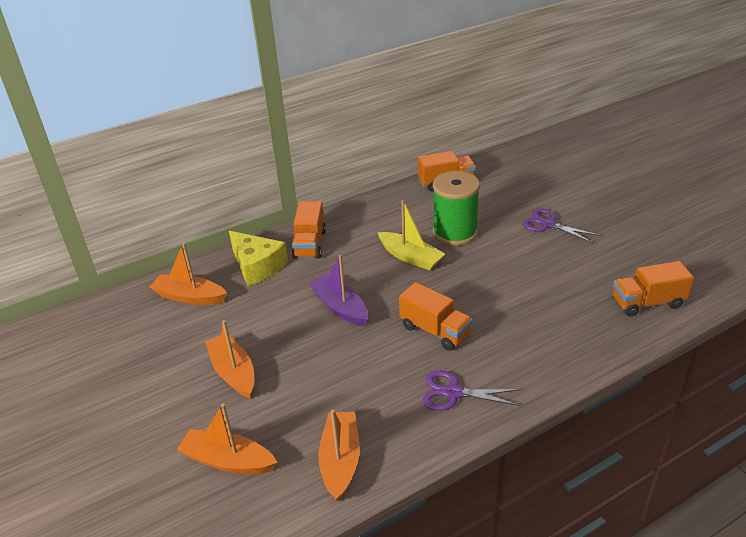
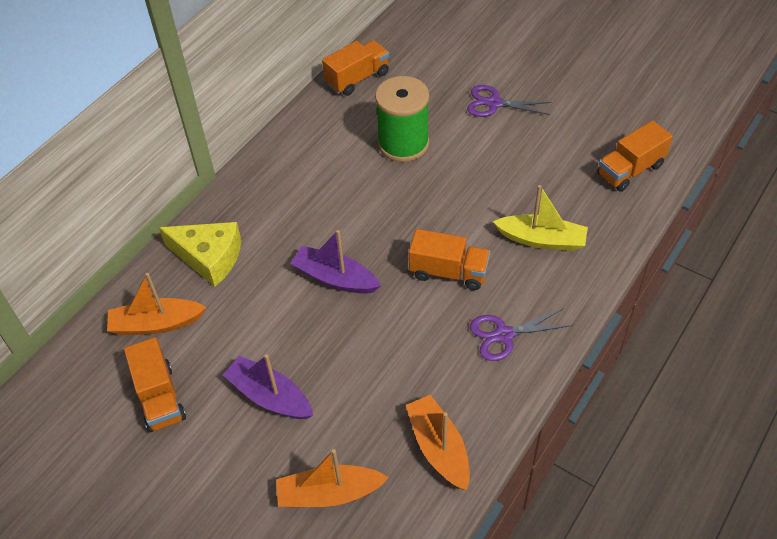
camera: 25 degrees left, 15 degrees up
orange boat [205,320,255,399] -> purple boat [223,354,313,419]
orange truck [292,201,326,259] -> orange truck moved to [124,337,186,432]
yellow boat [377,200,445,270] -> yellow boat moved to [493,185,588,251]

